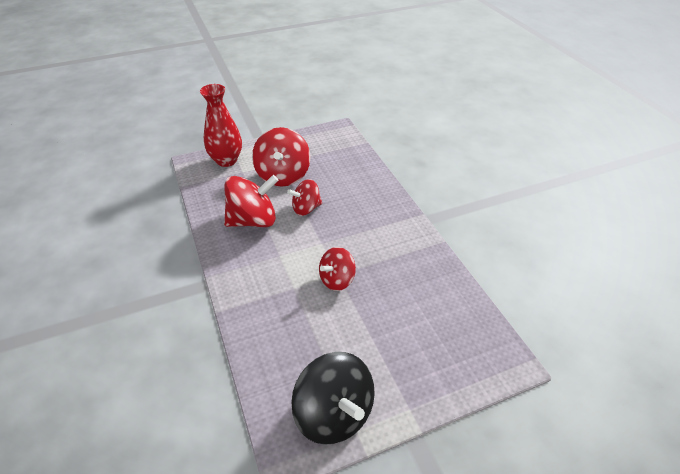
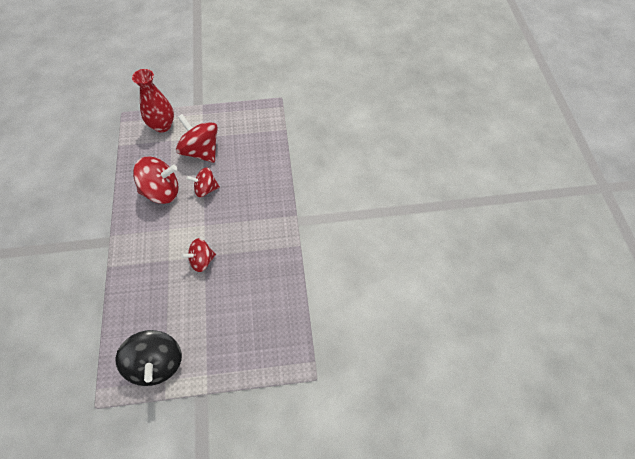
camera: 15 degrees right, 15 degrees up
red spinning top [252,127,310,187] -> red spinning top turned 120 degrees clockwise [176,114,218,163]

